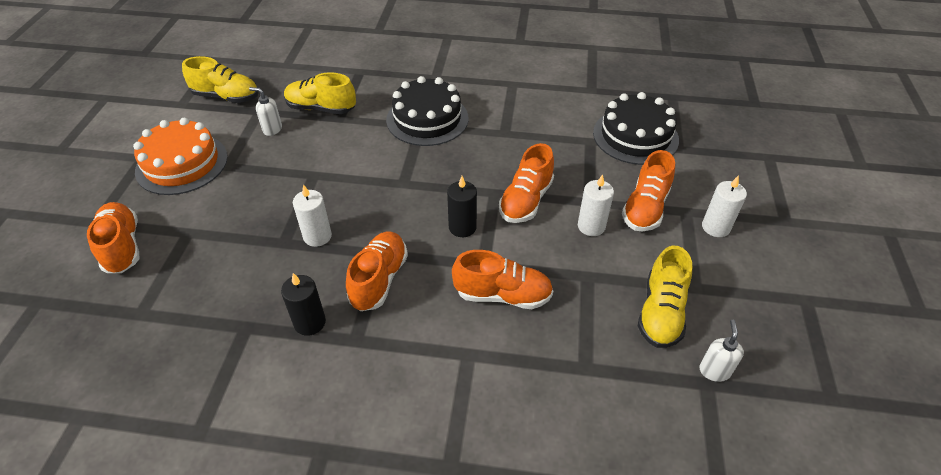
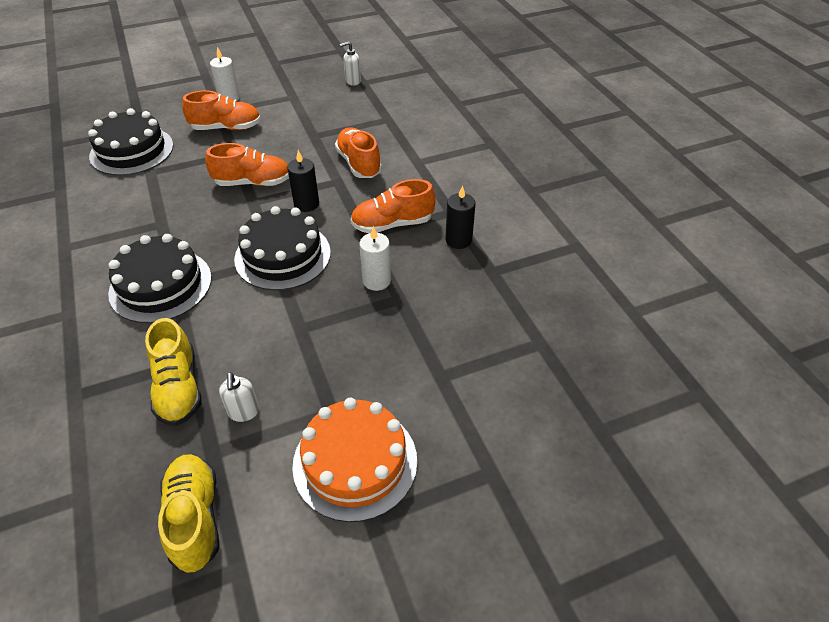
camera: 120 degrees left, 0 degrees up
orange shoe [87,202,140,273] -> none
white candle [578,174,614,236] -> none
yellow shoe [638,246,692,348] -> none
none -> black cake [234,206,331,291]

